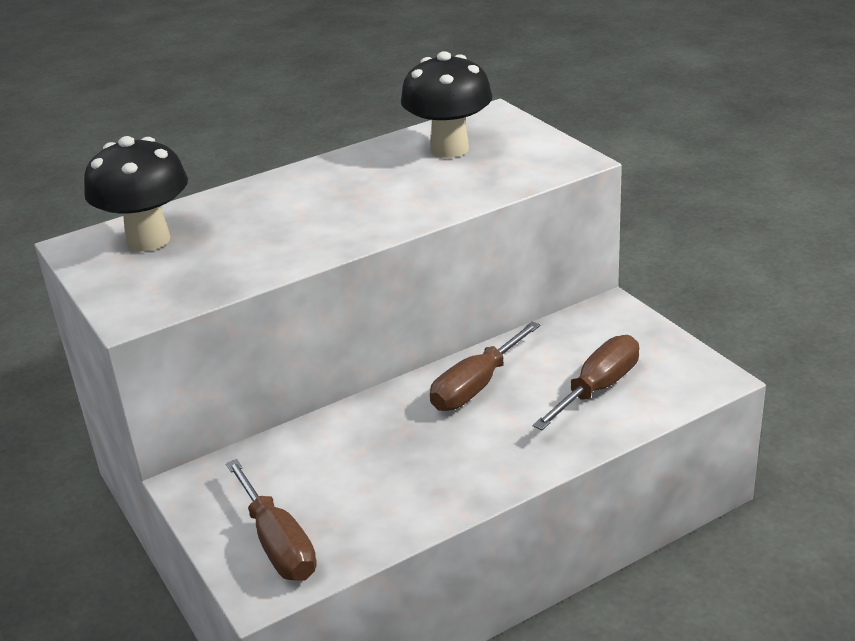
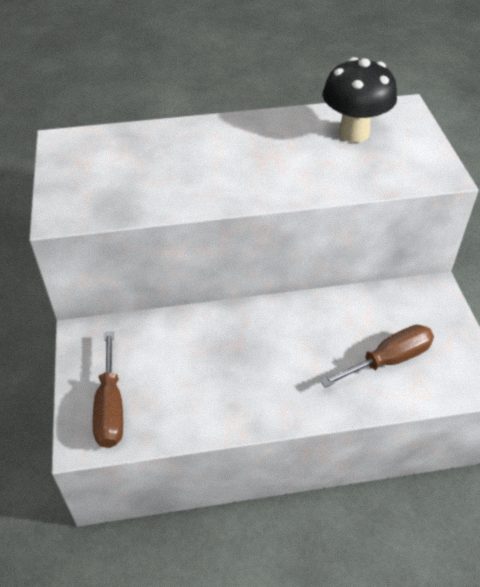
camera: 20 degrees right, 15 degrees up
black mushroom [84,136,188,252] -> none
brown screwdriver [430,321,540,411] -> none

